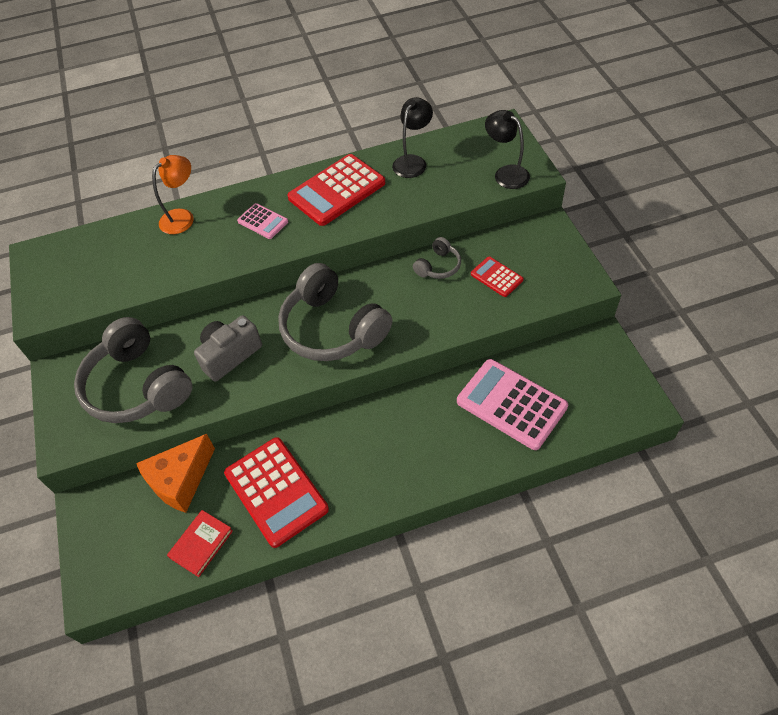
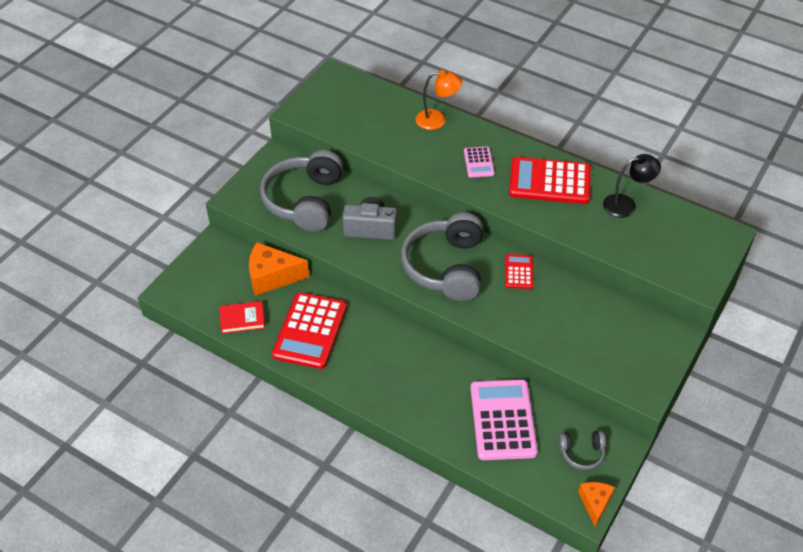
camera: 45 degrees right, 5 degrees down
grey headphones [413,237,461,279] -> grey headphones moved to [558,431,606,470]
red calculator [471,257,524,297] -> red calculator moved to [505,254,533,289]
black lamp [485,110,530,189] -> none
none -> orange cheese [578,482,615,528]

